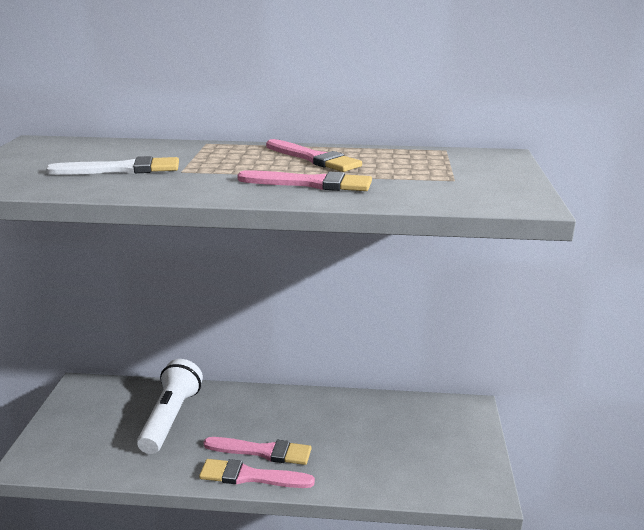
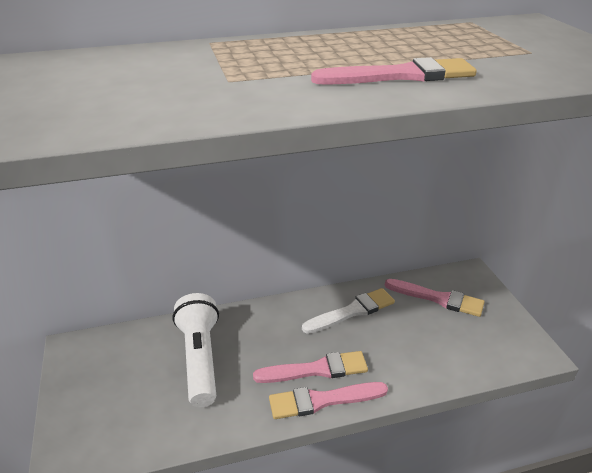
camera: 20 degrees left, 10 degrees up
white brush [46,156,179,175] -> white brush moved to [302,288,395,334]
pink brush [266,139,362,172] -> pink brush moved to [385,279,484,317]

